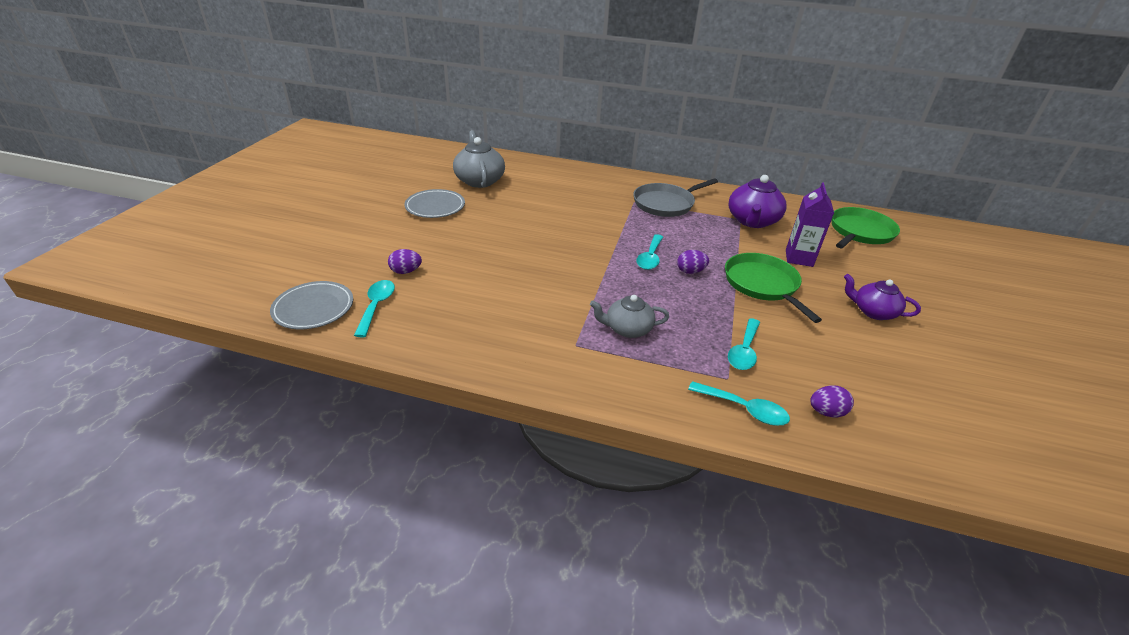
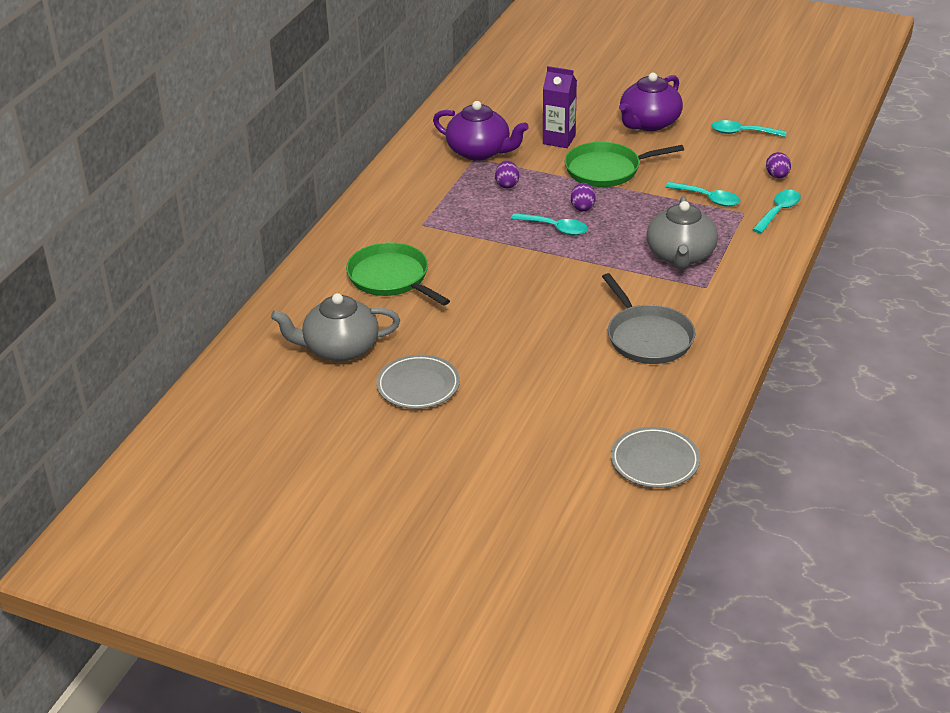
camera: 80 degrees left, 0 degrees up
turquoise spoon [354,280,395,338] -> turquoise spoon moved to [711,120,786,137]
purple egg [388,249,422,274] -> purple egg moved to [495,161,519,189]
grey teapot [590,295,669,338] -> grey teapot [646,196,718,269], size x1.53
grey pan [633,178,718,217] -> grey pan moved to [602,273,695,364]
green pan [832,207,900,248] -> green pan moved to [346,242,450,305]
purple teapot [844,274,921,320] -> purple teapot [619,73,683,131], size x1.53

